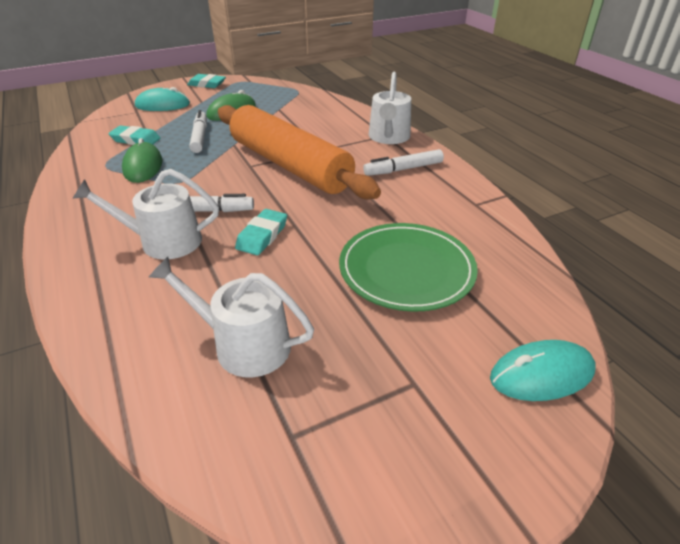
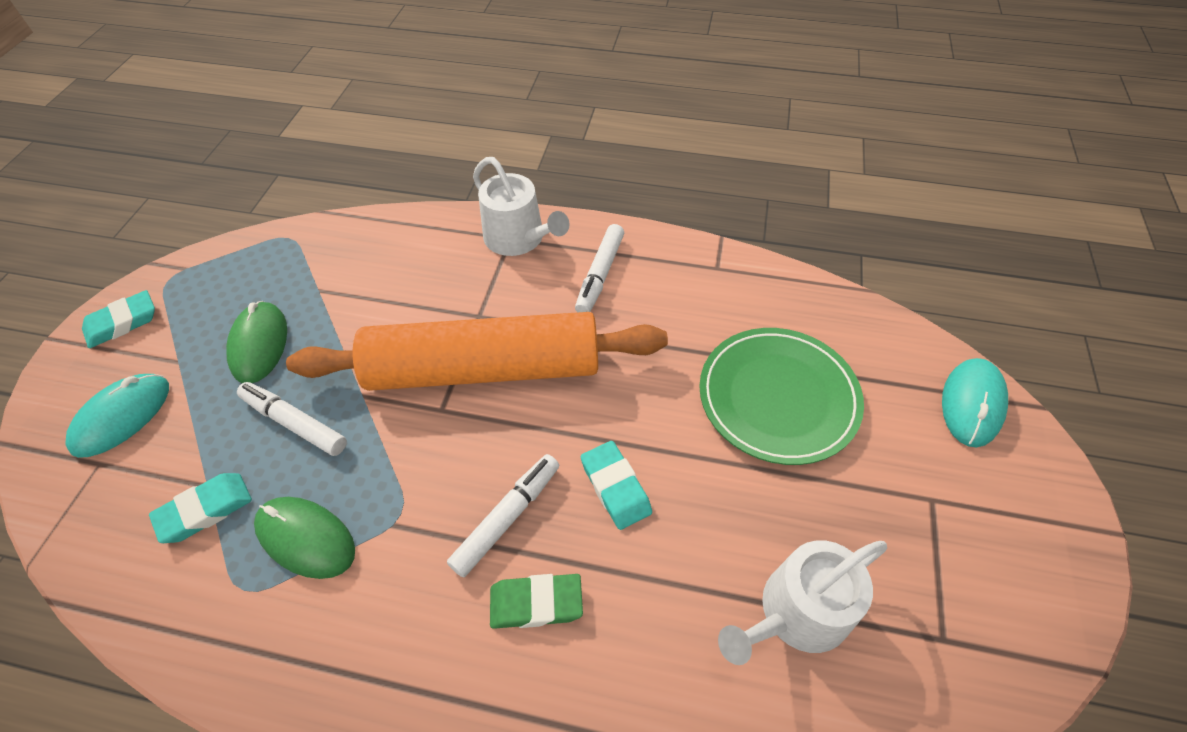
camera: 50 degrees left, 15 degrees up
white watering can [73,169,219,259] -> green eraser [490,574,583,629]

